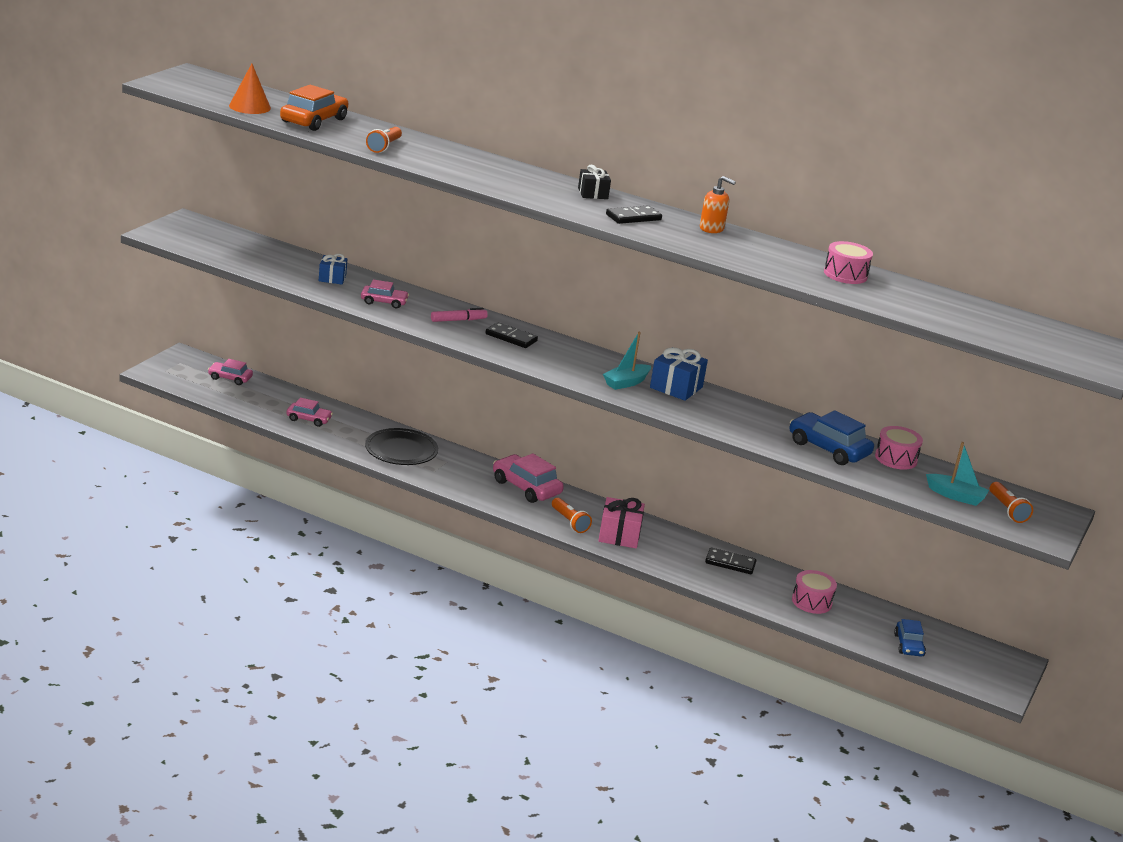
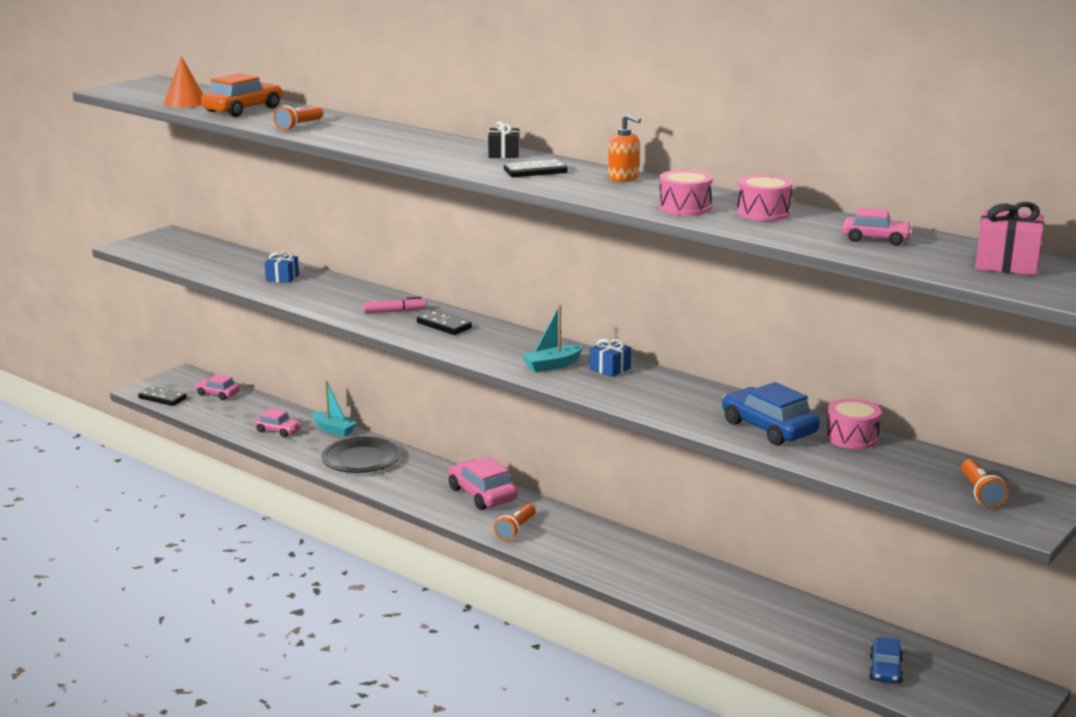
camera: 15 degrees right, 5 degrees down
pink car [361,280,409,308] -> pink car moved to [842,207,913,245]
orange flashlight [552,498,592,533] -> orange flashlight turned 45 degrees clockwise [494,504,536,541]
pink gift [599,497,645,548] -> pink gift moved to [975,202,1044,276]
blue gift [650,347,708,401] -> blue gift [590,339,631,377], size x0.64
black domino [705,548,757,574] -> black domino moved to [138,386,187,406]
pink drum [792,570,837,614] -> pink drum moved to [659,170,713,216]
turquoise boat [926,442,989,506] -> turquoise boat moved to [312,381,357,437]

